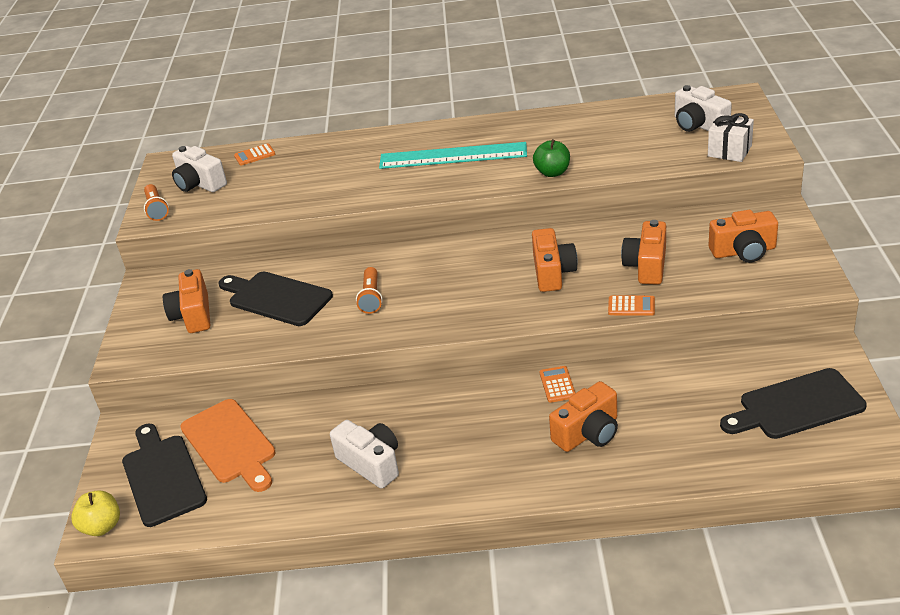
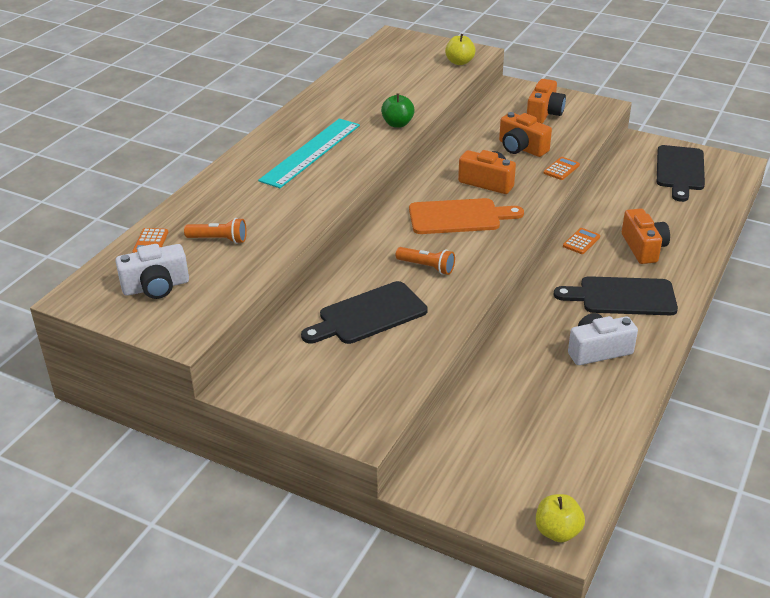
camera: 65 degrees left, 0 degrees up
black cutting board [122,424,207,527] -> black cutting board moved to [554,276,678,315]
orange flashlight [144,184,169,221] -> orange flashlight moved to [184,218,247,244]
orange camera [163,269,210,333] -> none
orange cutting board [180,399,276,492] -> orange cutting board moved to [409,198,524,234]
orange calculator [539,366,575,403] -> orange calculator turned 105 degrees clockwise [563,228,600,254]
white camera [675,85,732,132] -> none
white gift [708,113,754,162] -> yellow apple [445,34,476,65]

